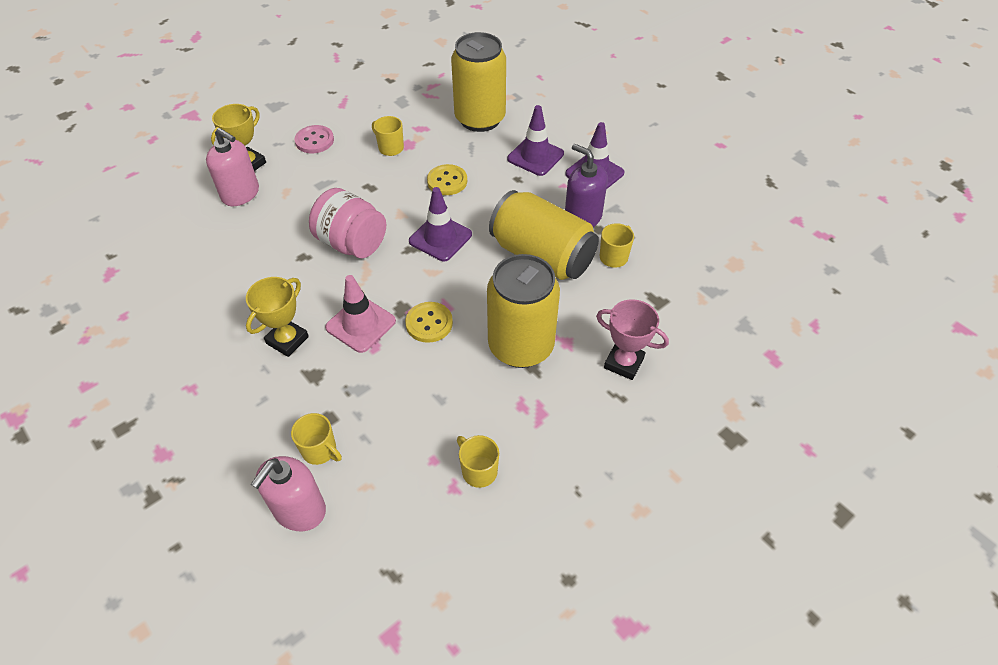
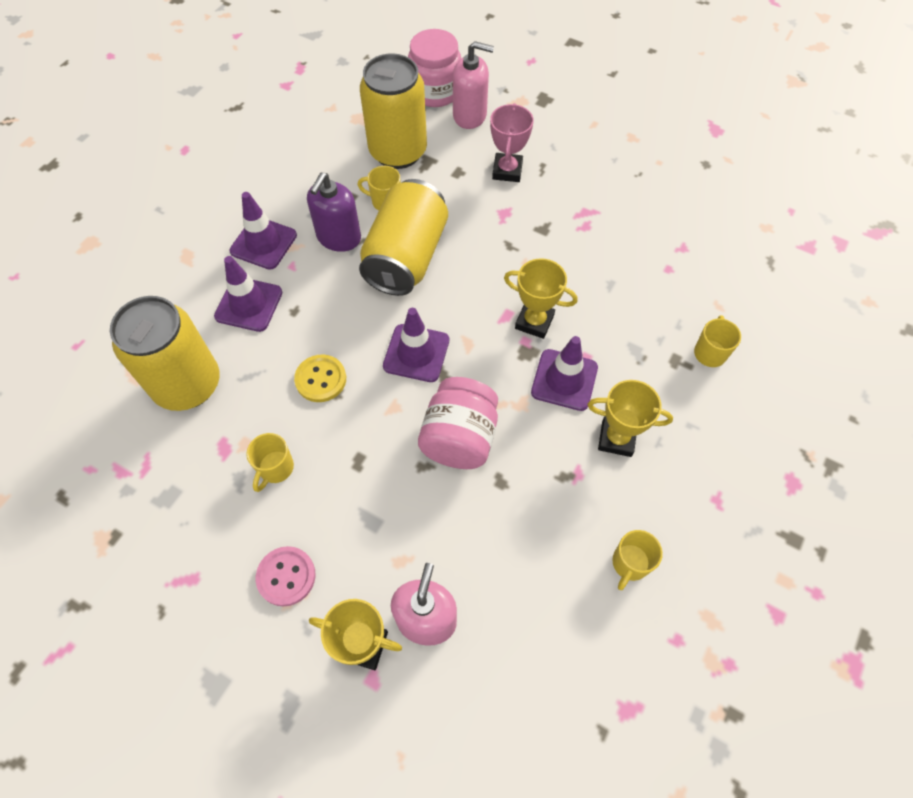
camera: 110 degrees left, 10 degrees up
pink soap dispenser [251,456,326,531] -> pink soap dispenser moved to [453,41,494,129]
pink traffic cone [325,275,396,353] -> purple traffic cone [531,336,598,411]
yellow button [405,302,453,343] -> yellow trophy [504,258,578,339]
yellow mug [457,435,499,488] -> yellow mug moved to [612,530,663,590]
yellow can [487,254,560,368] -> yellow can moved to [360,53,427,169]
none -> pink jar [408,29,461,107]

